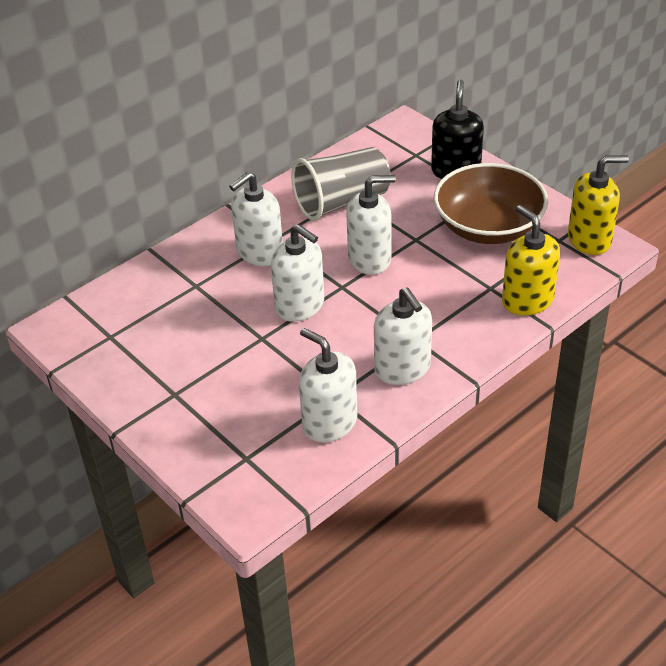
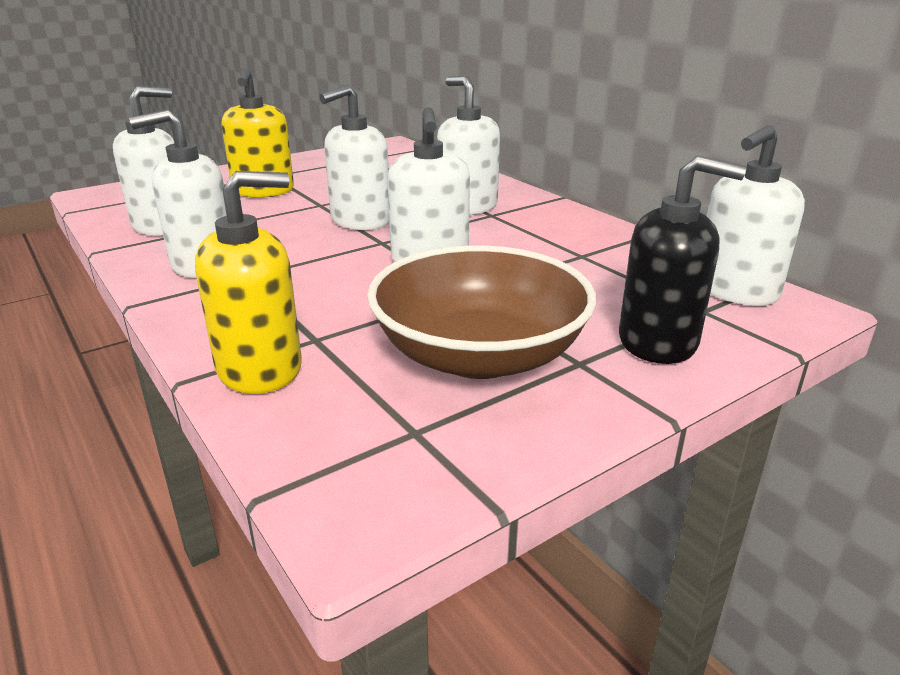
camera: 95 degrees right, 15 degrees down
grey cup [291,147,391,221] -> none
yellow soap dispenser [568,155,629,255] -> yellow soap dispenser moved to [222,68,294,198]
none -> white soap dispenser [707,125,805,306]

